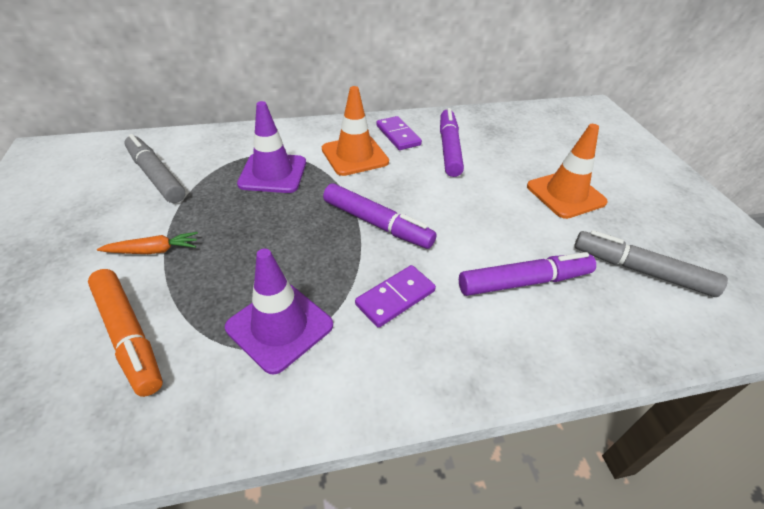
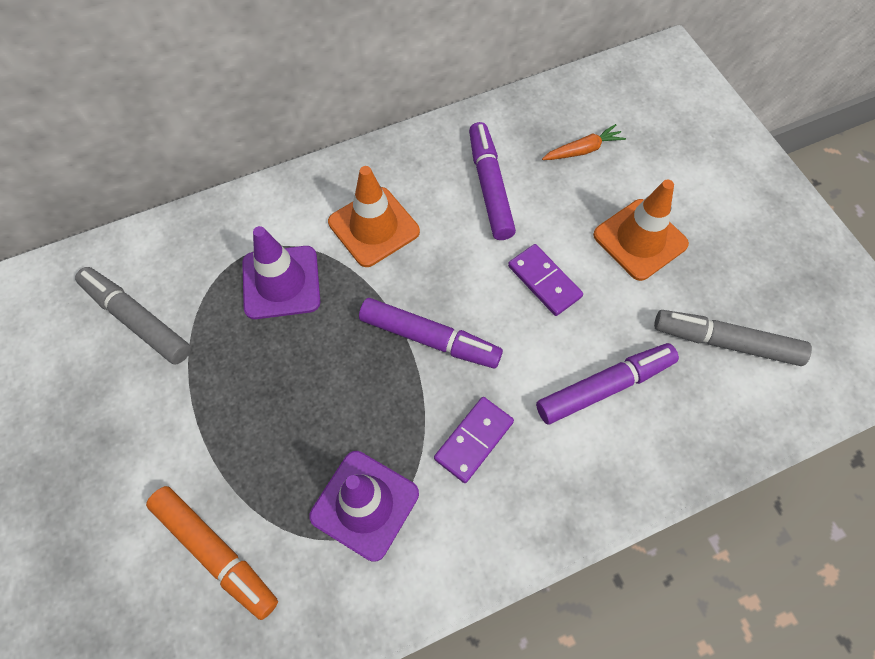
camera: 10 degrees left, 20 degrees up
orange carrot [97,232,198,254] -> orange carrot moved to [542,124,626,160]
purple domino [376,116,422,150] -> purple domino moved to [508,244,583,316]

